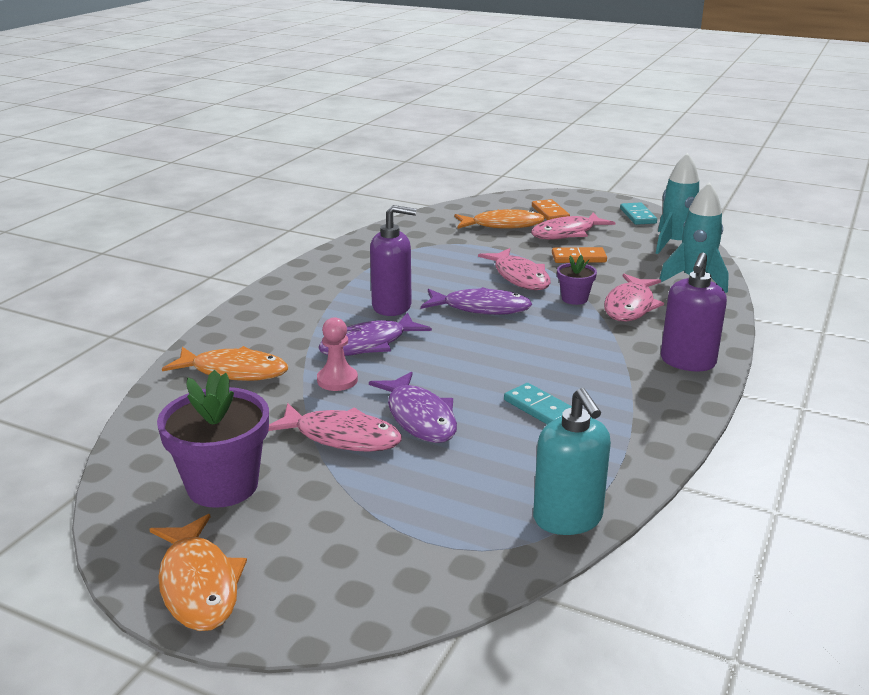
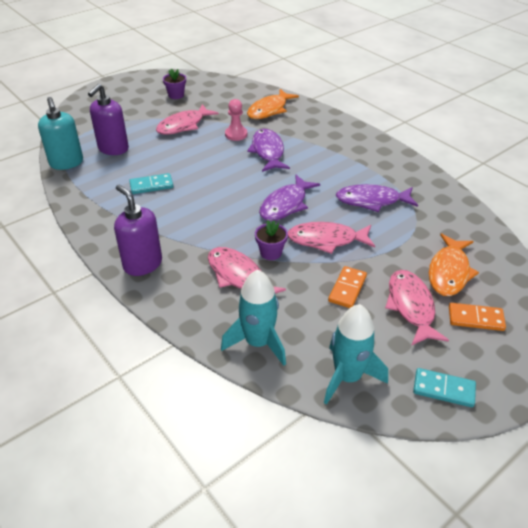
camera: 115 degrees right, 15 degrees up
orange fish [149,514,247,631] -> none
purple flower pot [157,370,269,508] -> purple flower pot [163,68,186,99], size x0.52
purple fish [369,371,457,443] -> purple fish moved to [335,184,418,212]
purple soap dispenser [370,205,416,316] -> purple soap dispenser moved to [88,84,129,155]
turquoise soap dispenser [533,388,611,535] -> turquoise soap dispenser turned 120 degrees counterclockwise [38,97,83,170]

